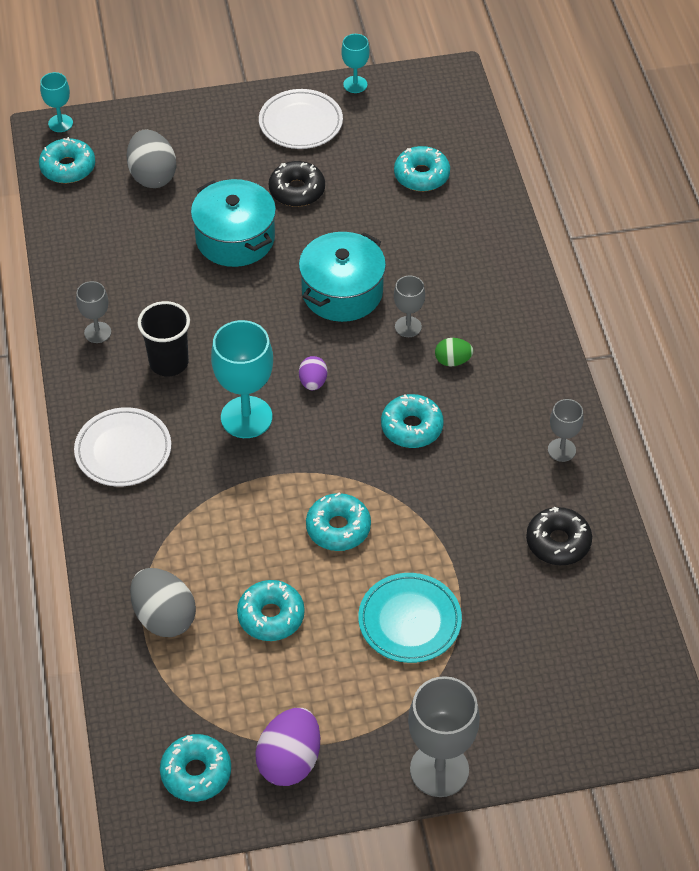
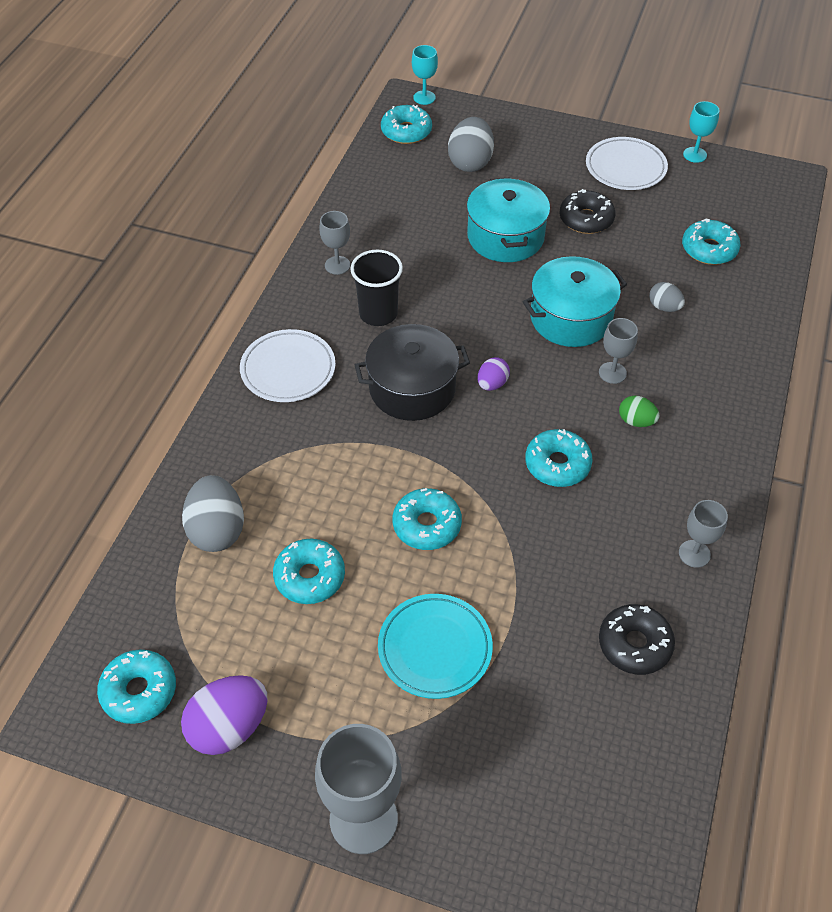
camera: 30 degrees right, 0 degrees up
turquoise goblet [211,320,273,438] -> black pot [355,324,470,421]
none -> grey egg [649,282,685,312]

